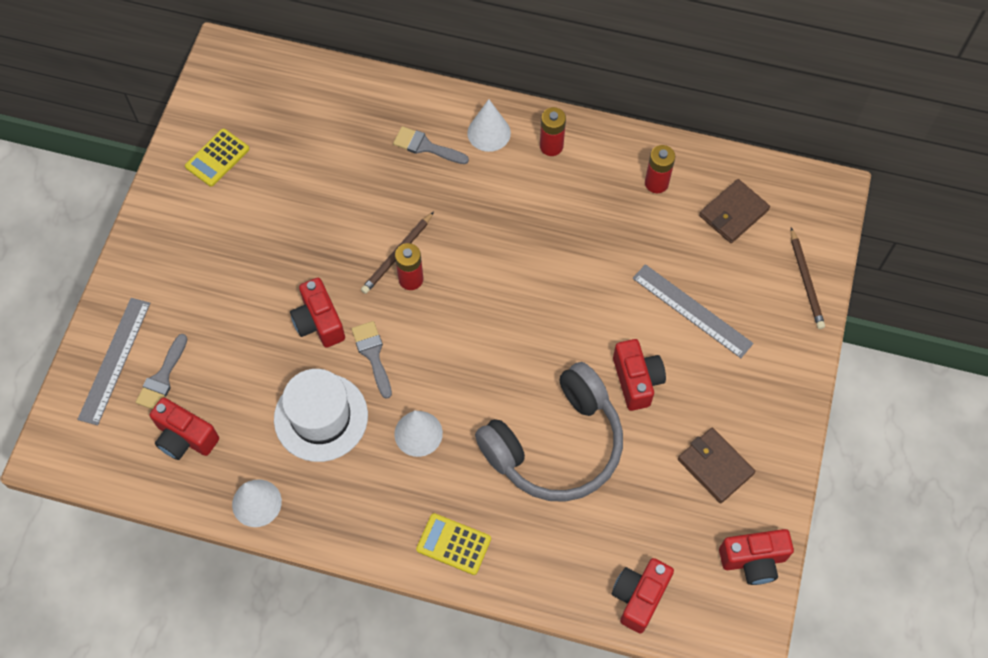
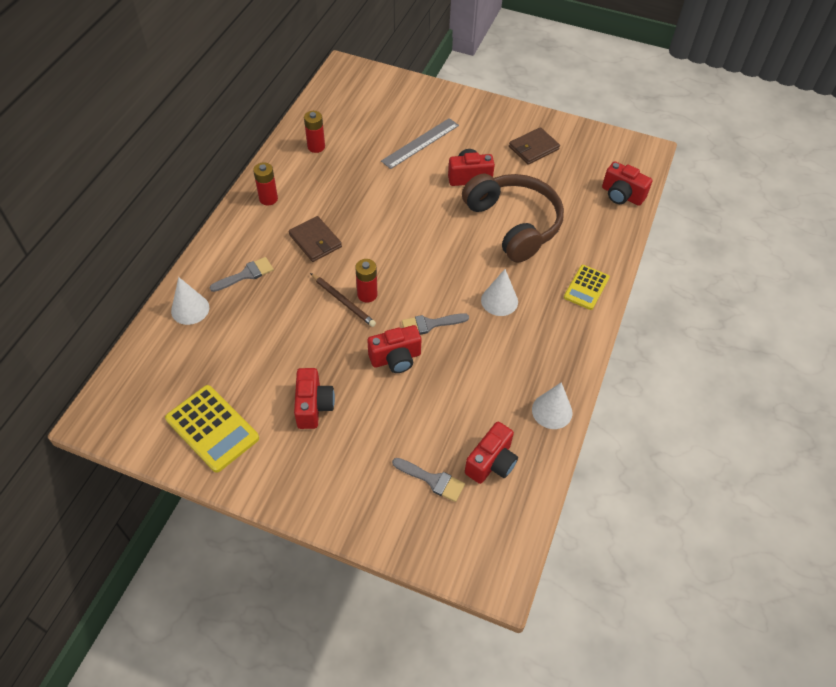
camera: 85 degrees left, 10 degrees down
grey ruler [77,298,150,426] -> none
yellow calculator [185,129,249,187] -> yellow calculator [165,385,259,473], size x1.57
white hat [274,369,368,462] -> none
grey brush [393,126,469,164] -> grey brush turned 150 degrees counterclockwise [209,257,274,292]
white cone [467,99,511,152] -> white cone moved to [171,277,209,325]
grey headphones [475,362,623,502] -> brown headphones [462,174,564,263]
brown wallet [699,179,770,243] -> brown wallet moved to [289,216,342,262]
red camera [719,529,794,585] -> red camera moved to [294,368,335,429]
brown pencil [791,228,825,329] -> none

